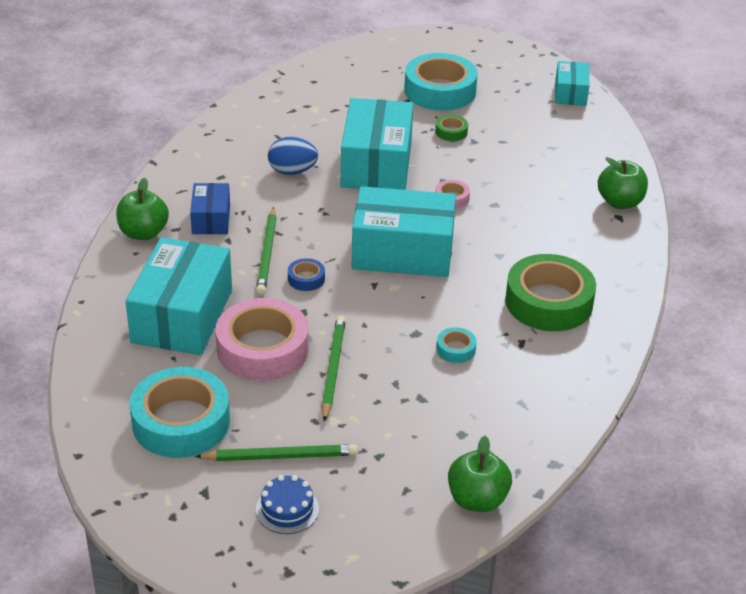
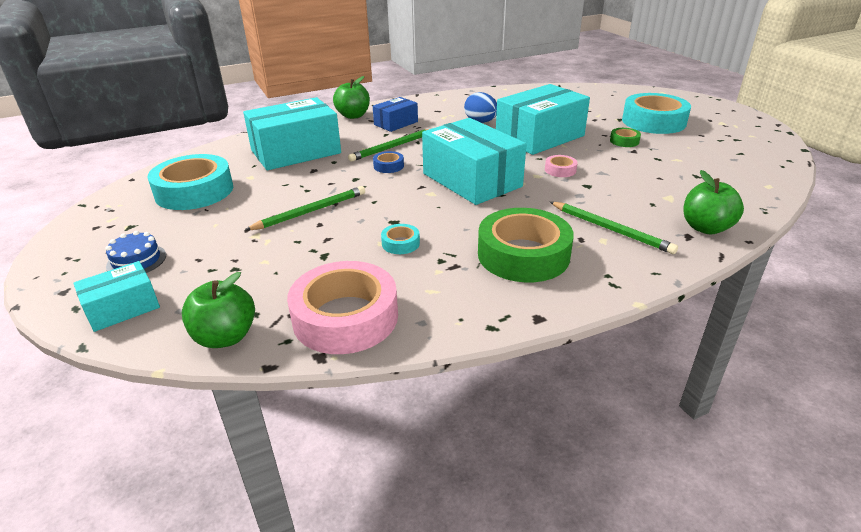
camera: 50 degrees right, 5 degrees down
green pencil [195,444,358,461] -> green pencil moved to [550,202,678,254]
pink tape [215,298,309,381] -> pink tape moved to [287,261,398,354]
turquoise box [555,61,589,106] -> turquoise box moved to [73,261,160,332]

